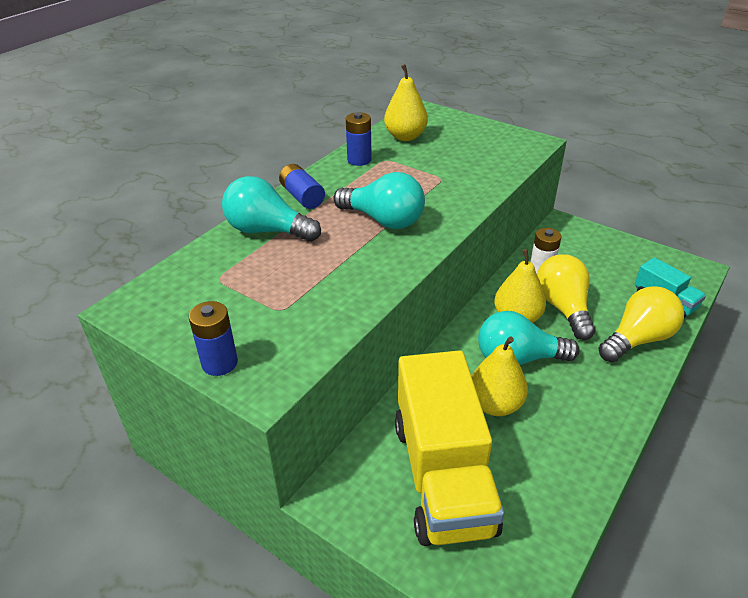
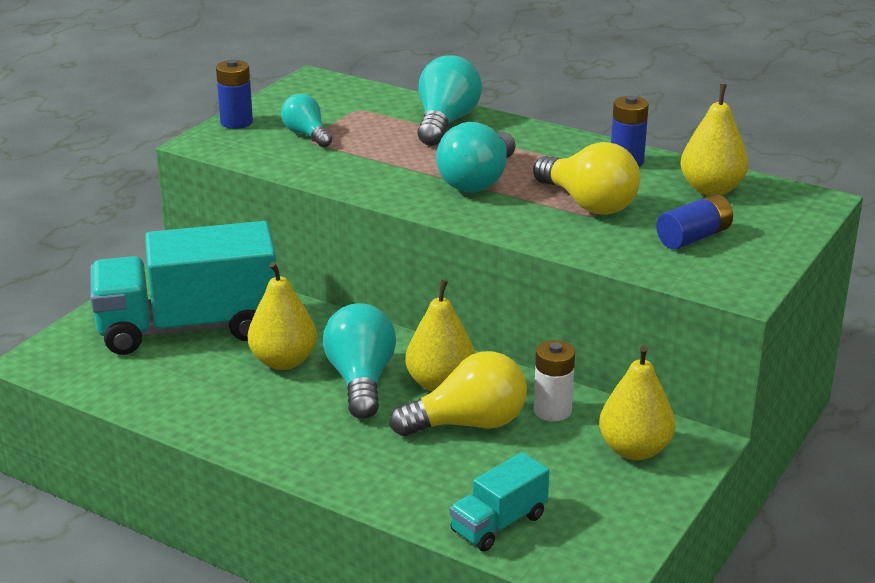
camera: 85 degrees right, 10 degrees down
blue battery [279,164,325,209] -> blue battery moved to [656,194,733,249]
yellow truck [395,350,504,546] -> turquoise truck [90,221,276,355]
yellow light bulb [598,286,684,362] -> yellow light bulb moved to [533,142,640,215]
none -> turquoise light bulb [281,94,332,147]
none -> yellow pear [599,345,675,460]

